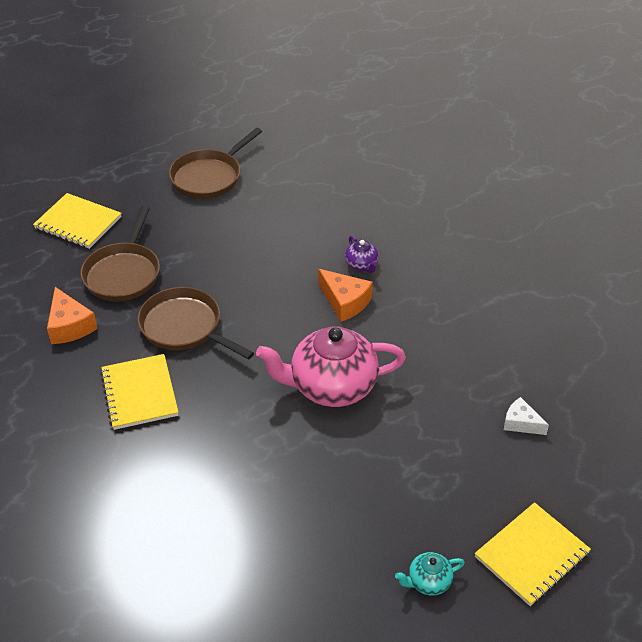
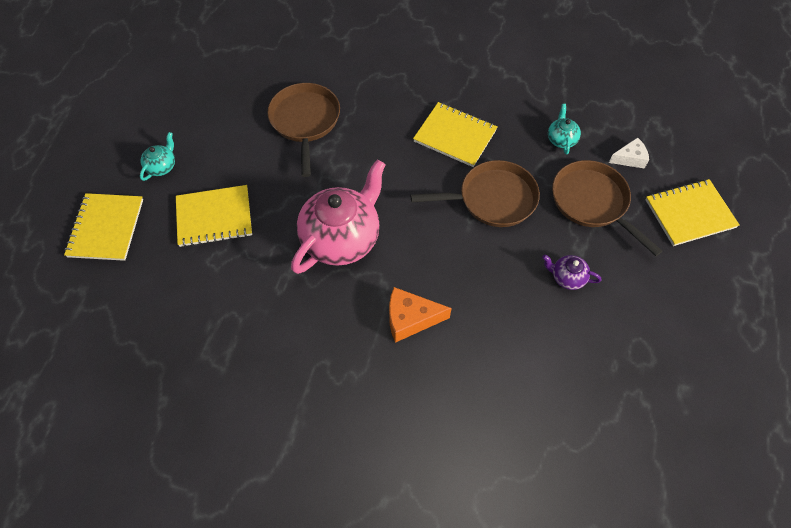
camera: 135 degrees right, 15 degrees up
orange cheese [47,287,98,344] -> turquoise teapot [548,104,581,155]
brown pan [169,128,262,199] -> brown pan moved to [267,83,340,177]
purple teapot [345,236,379,273] -> purple teapot moved to [542,255,601,290]
white cheese [504,397,549,435] -> white cheese moved to [609,138,649,169]
none -> yellow notebook [176,185,252,247]

